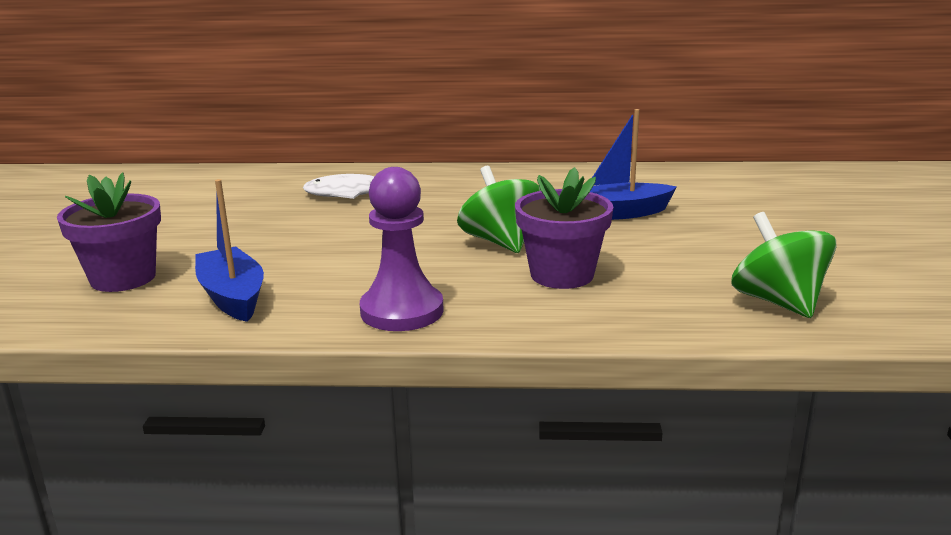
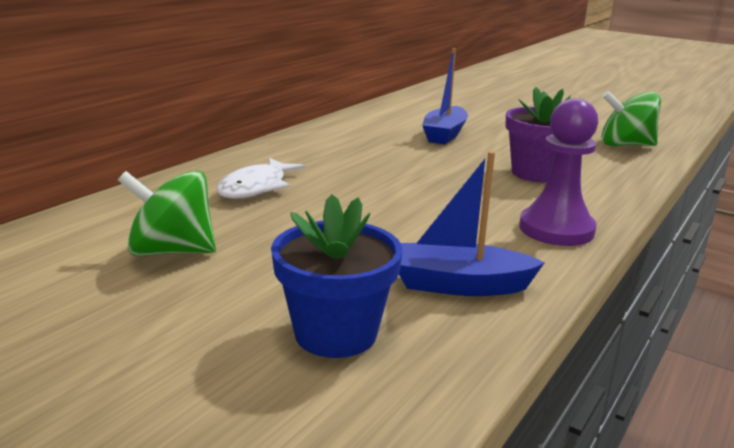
camera: 60 degrees left, 0 degrees up
purple flower pot [57,172,161,292] -> blue flower pot [271,194,402,358]
green spinning top [457,166,541,253] -> green spinning top moved to [118,170,216,256]

